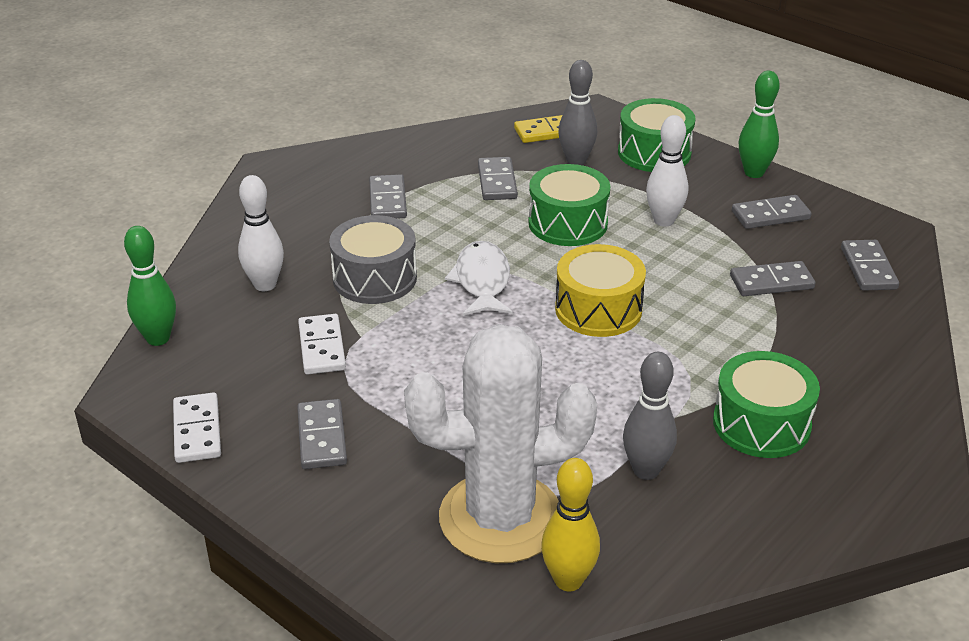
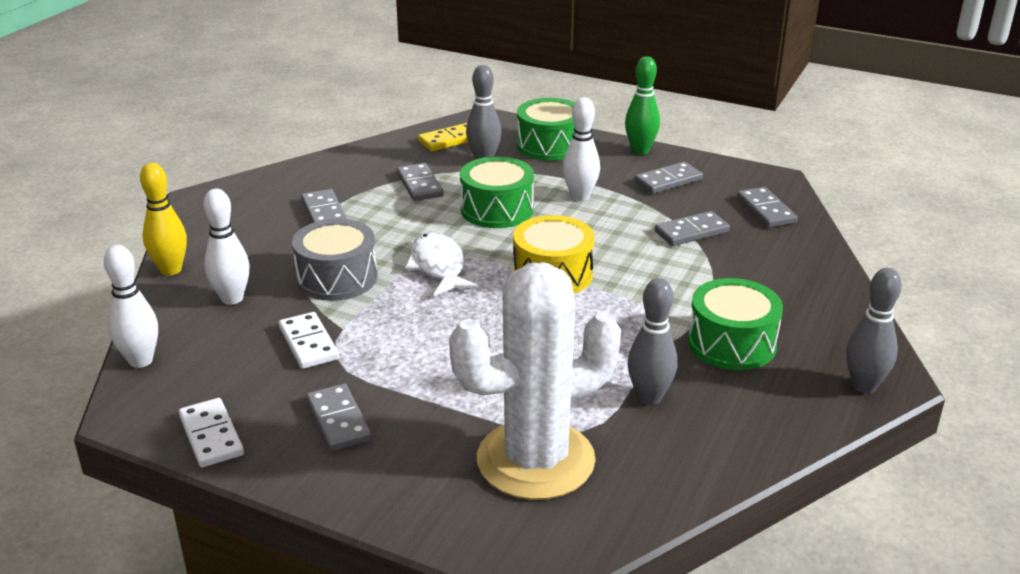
camera: 15 degrees left, 5 degrees down
green bowling pin [124,226,176,346] -> white bowling pin [104,245,158,368]
yellow bowling pin [541,458,600,591] -> yellow bowling pin moved to [140,163,187,276]
none -> grey bowling pin [846,268,902,394]

